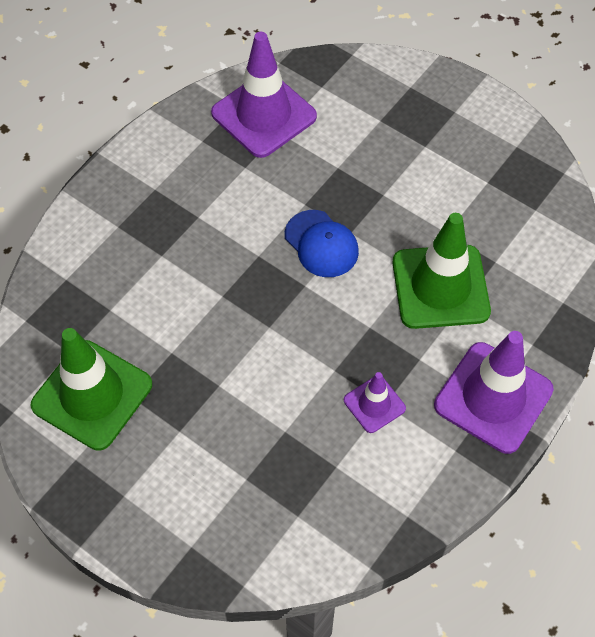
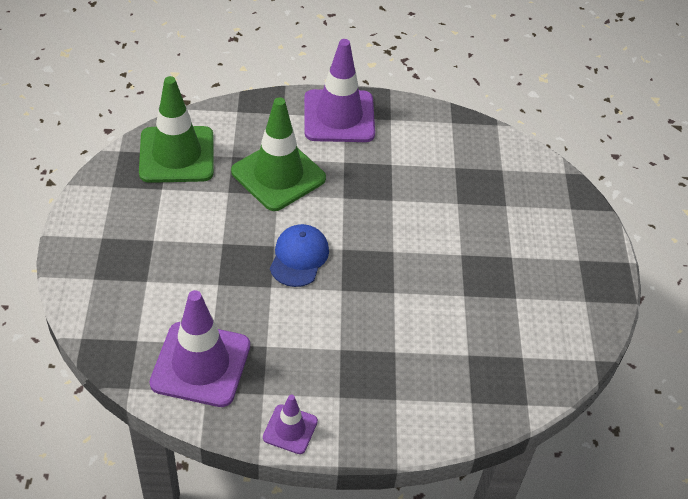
camera: 130 degrees left, 10 degrees down
green traffic cone [31,328,152,451] -> green traffic cone moved to [139,76,214,183]
purple traffic cone [344,372,406,433] -> purple traffic cone moved to [263,395,318,454]

